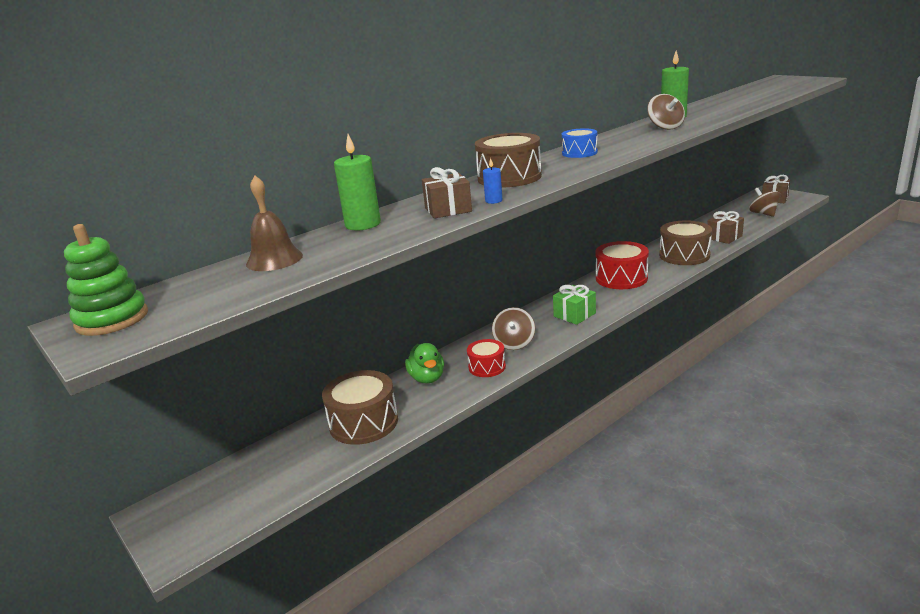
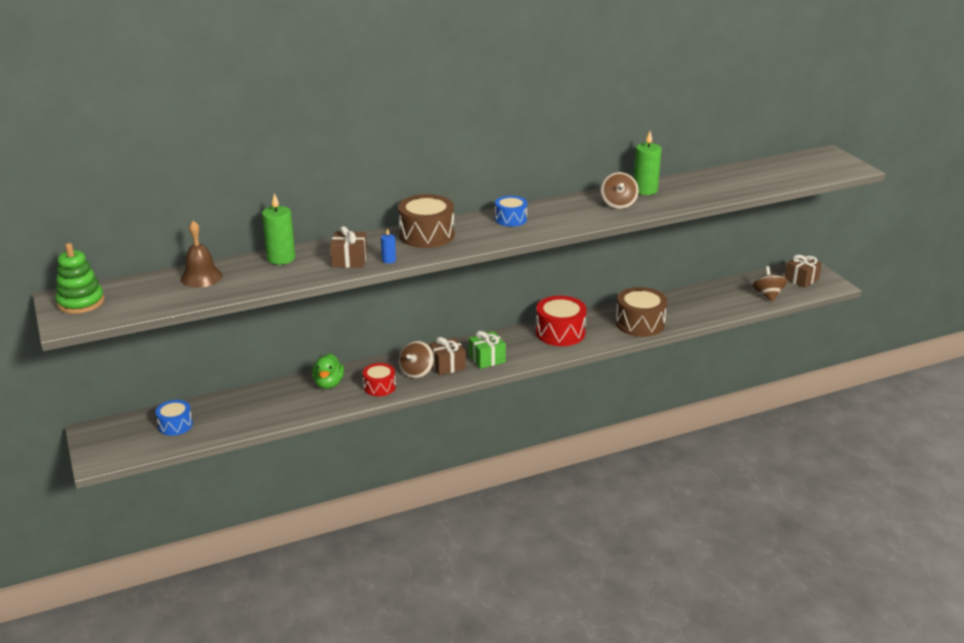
camera: 15 degrees right, 5 degrees up
brown drum [322,370,398,445] -> none
brown gift [707,211,744,244] -> brown gift moved to [429,337,466,375]
none -> blue drum [155,400,193,436]

